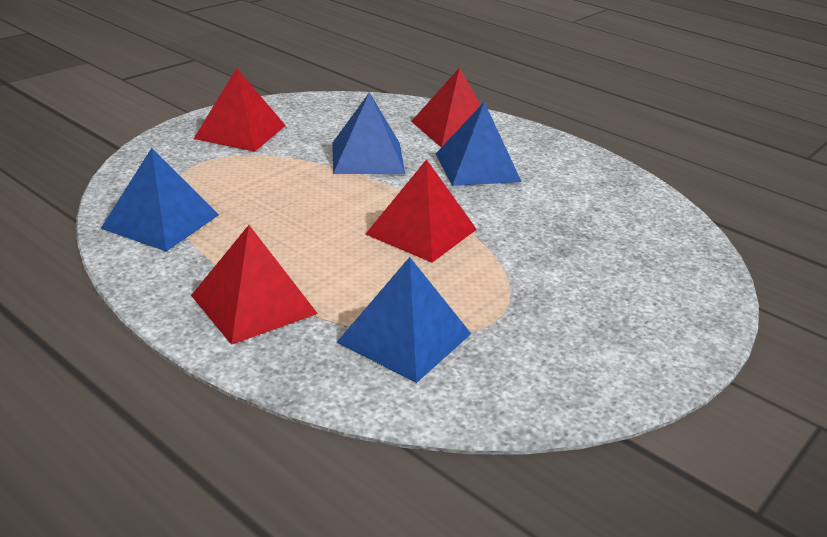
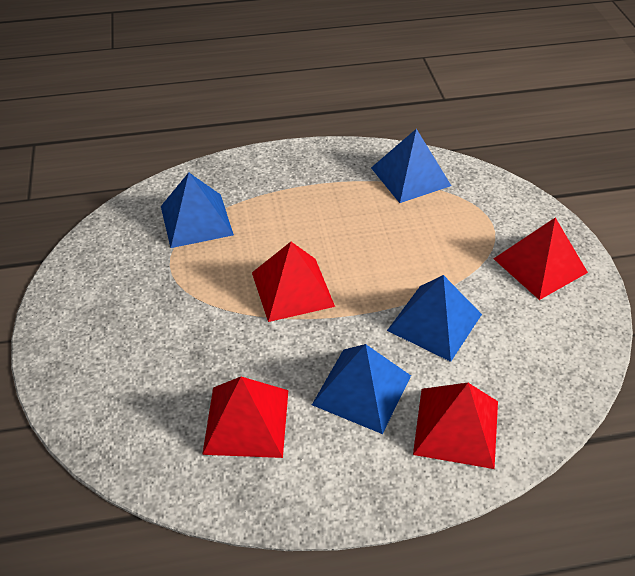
camera: 130 degrees right, 15 degrees up
red pyramid [191,225,318,345] -> red pyramid moved to [202,377,288,458]

